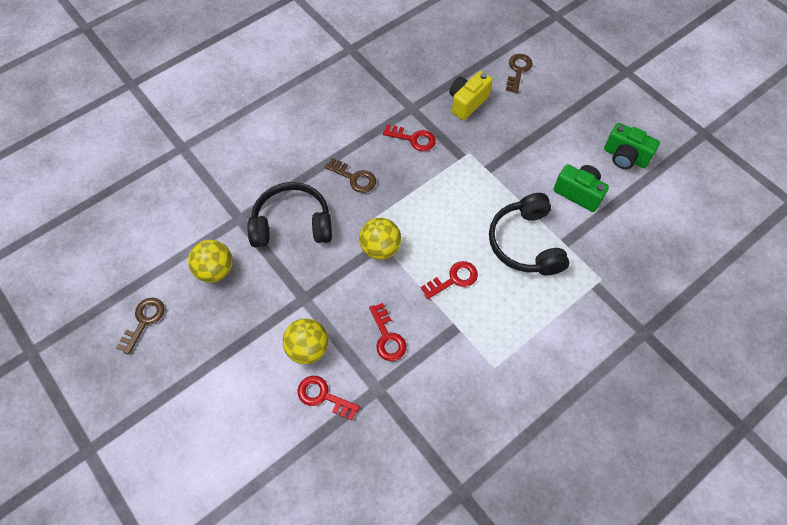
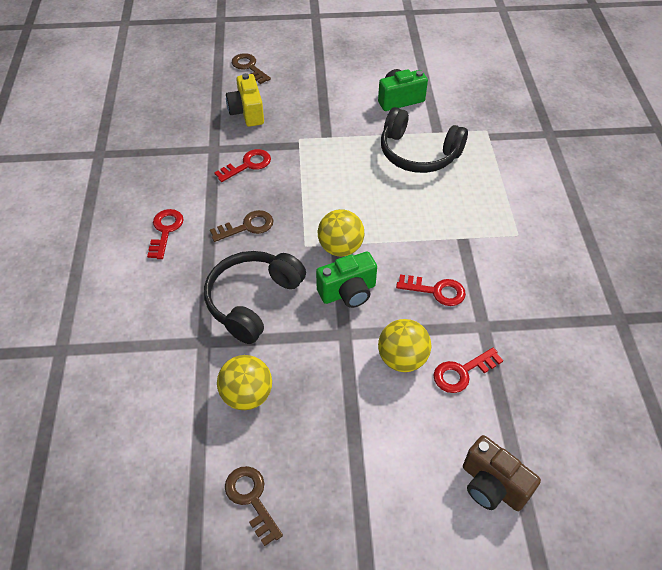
camera: 55 degrees left, 10 degrees down
red key [421,261,478,299] -> red key moved to [147,209,184,259]
green camera [604,123,660,169] -> green camera moved to [316,252,377,308]
none -> brown camera [463,435,541,511]

